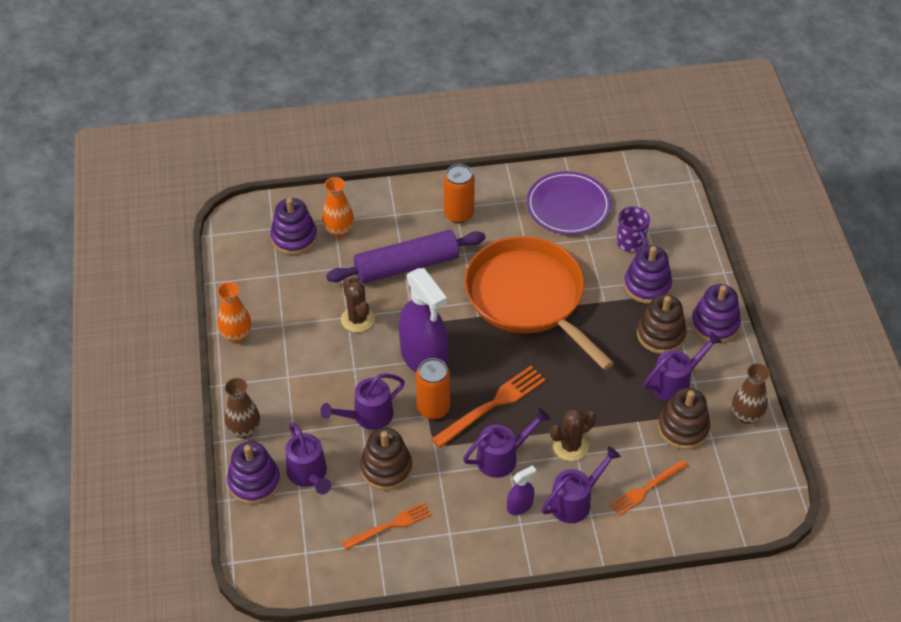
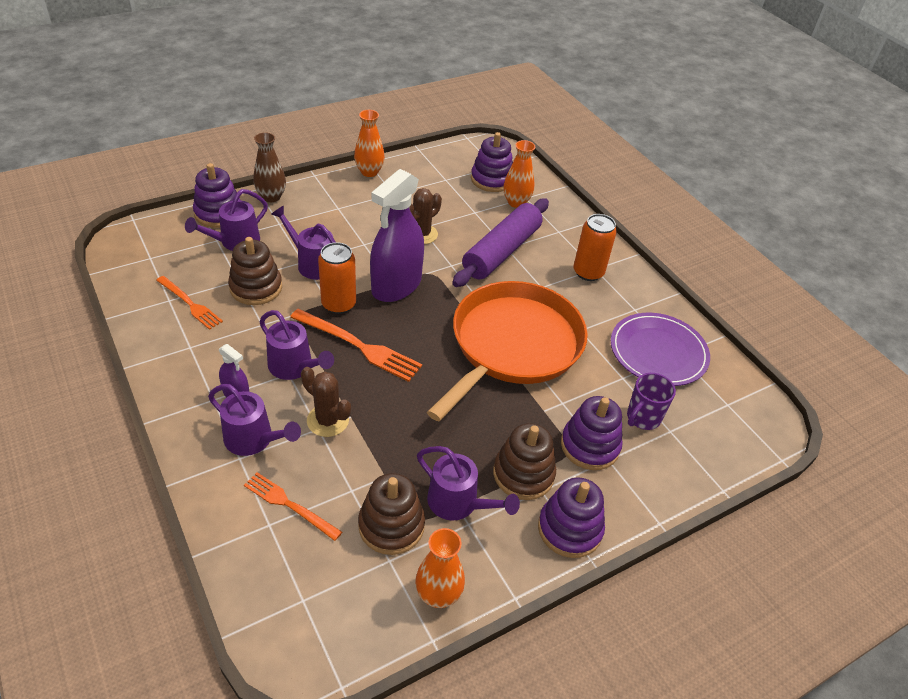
camera: 65 degrees right, 5 degrees down
purple rolling pin [326,230,486,284] -> purple rolling pin turned 75 degrees clockwise [452,198,549,287]
brown vase [732,363,770,424] -> orange vase [415,528,465,608]

